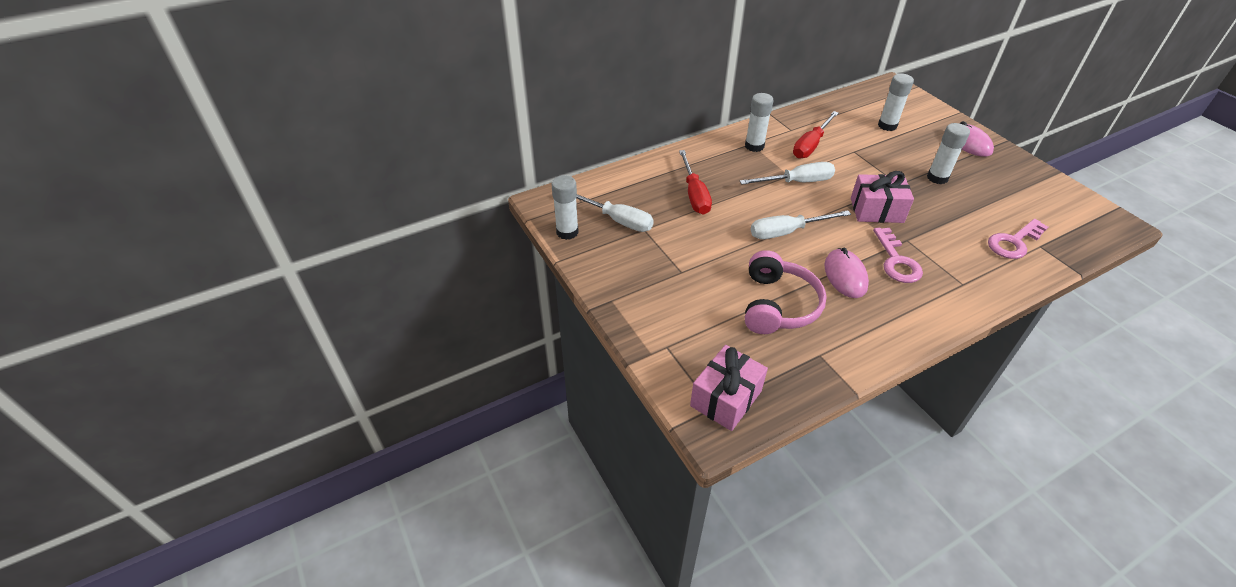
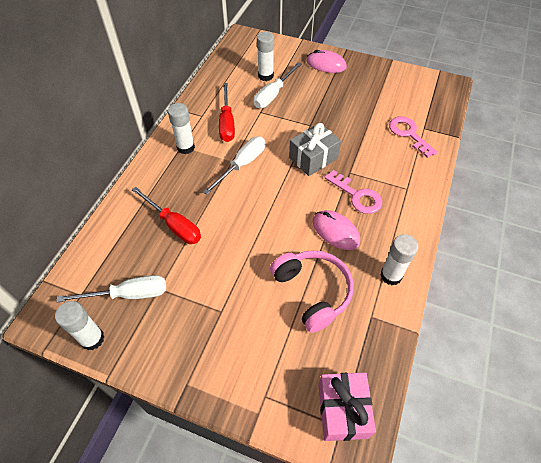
camera: 40 degrees left, 10 degrees up
white screwdriver [750,210,851,239] -> white screwdriver moved to [254,62,301,108]
pink gift [851,171,914,223] -> grey gift [289,123,341,176]
white glue stick [927,123,970,184] -> white glue stick moved to [380,234,418,286]
pink key [988,219,1048,259] -> pink key turned 135 degrees clockwise [389,116,438,158]

